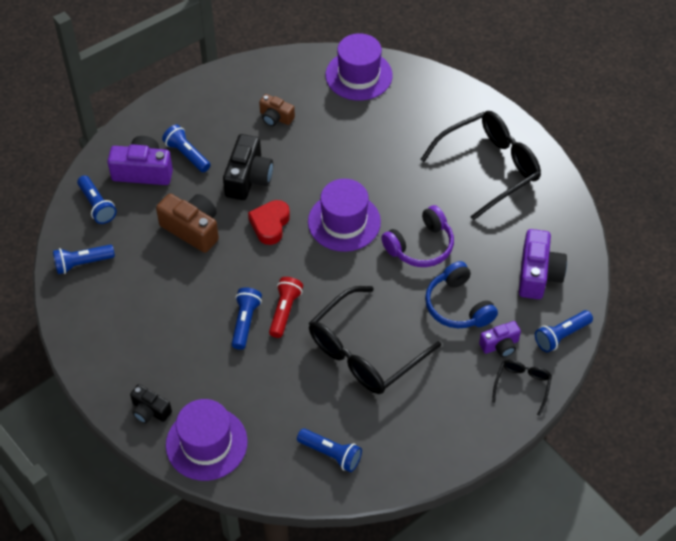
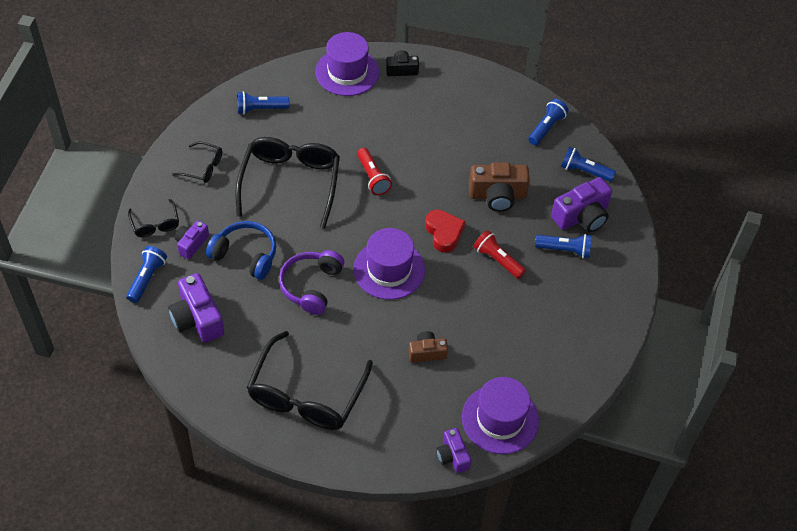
camera: 140 degrees right, 0 degrees up
black camera [223,134,273,200] -> red flashlight [473,230,526,279]
blue flashlight [232,287,262,350] -> none
brown camera [259,94,295,126] -> brown camera moved to [408,331,448,363]
none -> black glasses [172,141,222,183]
none -> purple camera [436,428,471,473]

